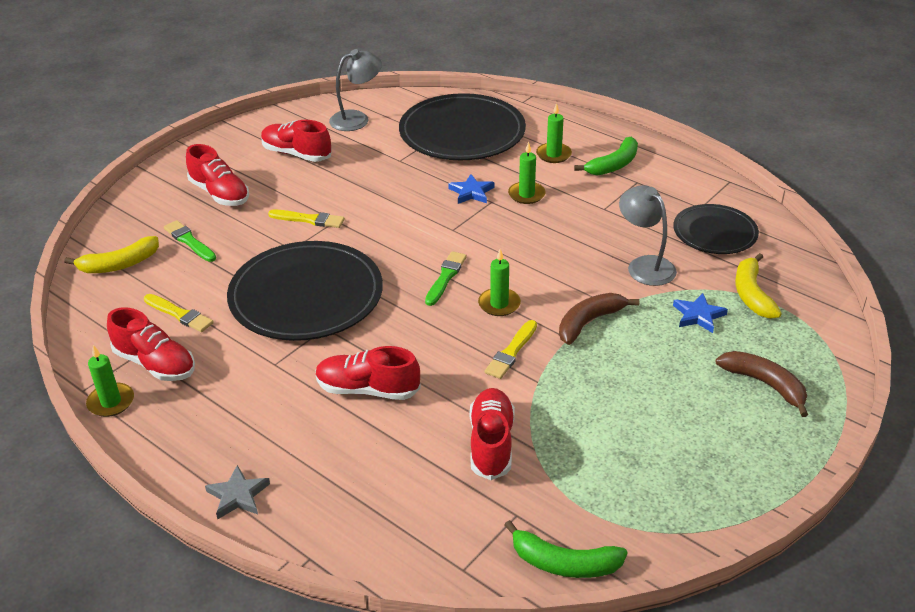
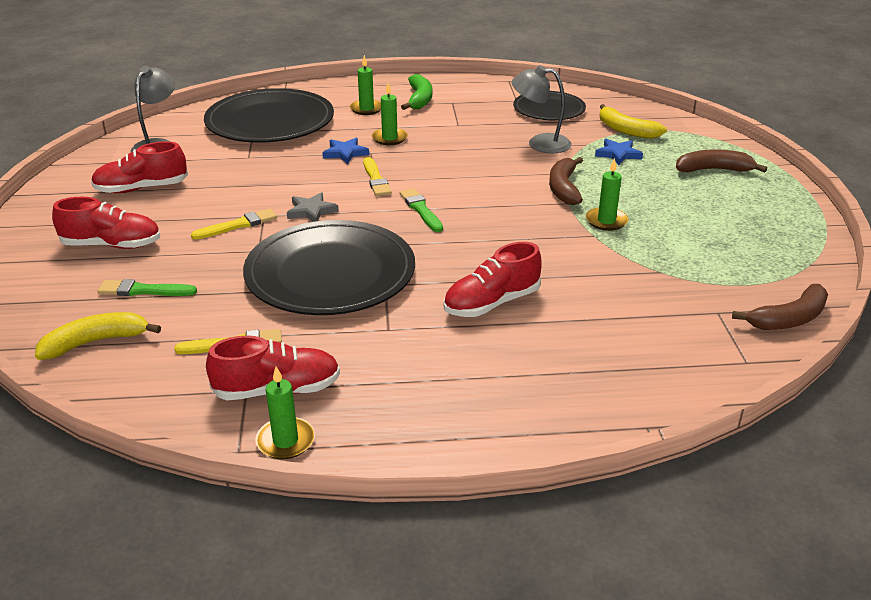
camera: 45 degrees left, 5 degrees down
yellow banana [64,236,159,273] -> yellow banana turned 135 degrees counterclockwise [35,312,161,360]
grey star [205,465,270,519] -> grey star moved to [287,192,339,222]
red shoe [469,388,515,480] -> none
green candle [478,249,521,316] -> green candle moved to [586,158,628,231]
yellow brush [485,320,537,379] -> yellow brush moved to [363,157,392,196]
green banana [504,520,628,578] -> brown banana [732,284,828,330]

